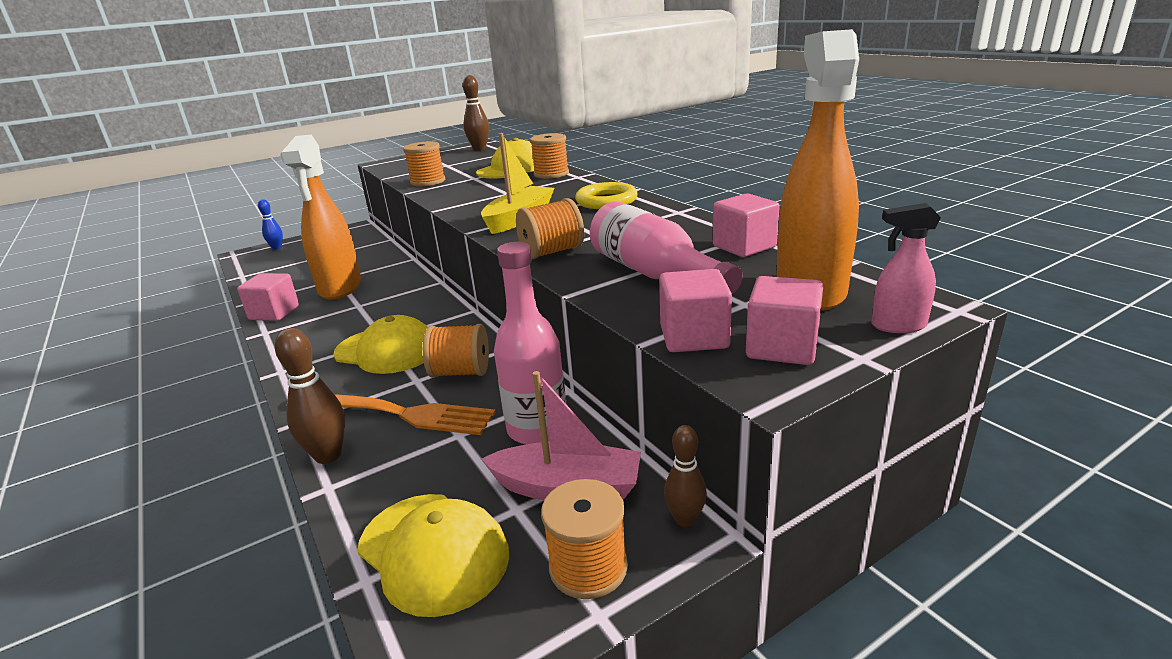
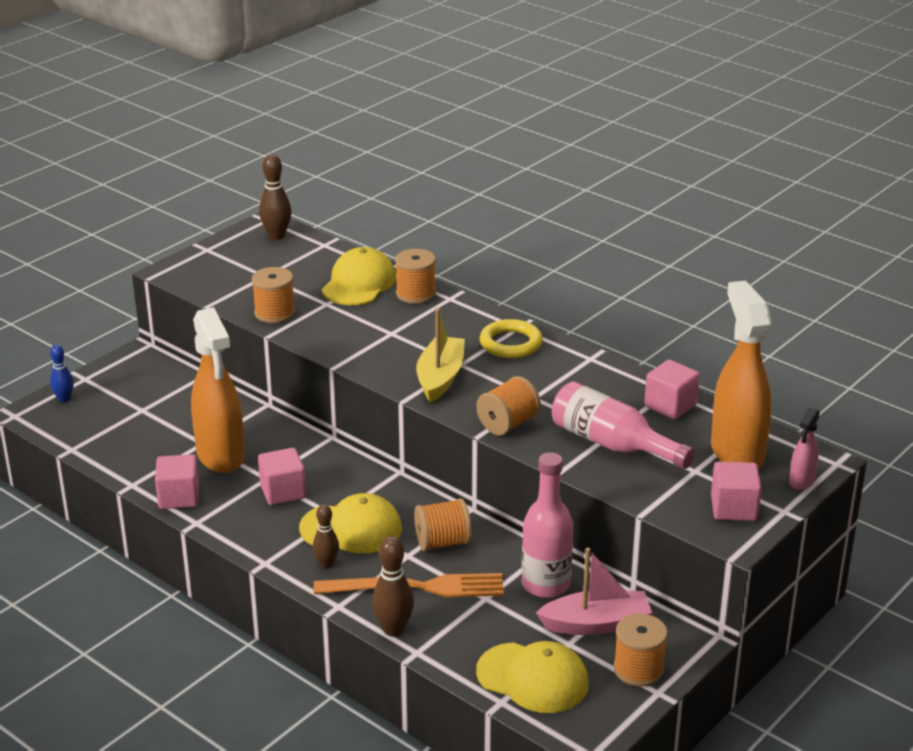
camera: 20 degrees left, 5 degrees up
pink cube [659,269,732,352] -> pink cube moved to [258,448,306,505]
brown bowling pin [664,425,707,527] -> brown bowling pin moved to [313,504,339,568]
pink spray bottle [871,203,941,333] -> pink spray bottle turned 45 degrees counterclockwise [789,408,820,490]

